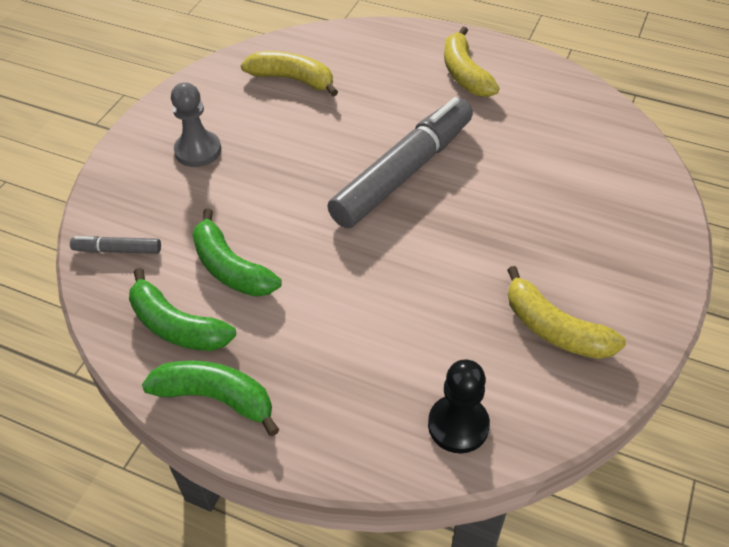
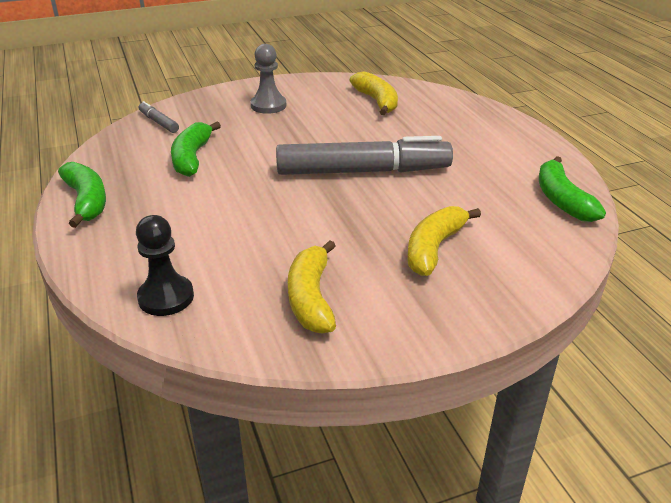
camera: 45 degrees right, 15 degrees down
green banana [129,268,236,351] -> green banana moved to [539,156,606,222]
yellow banana [444,27,499,97] -> yellow banana moved to [407,206,481,276]

